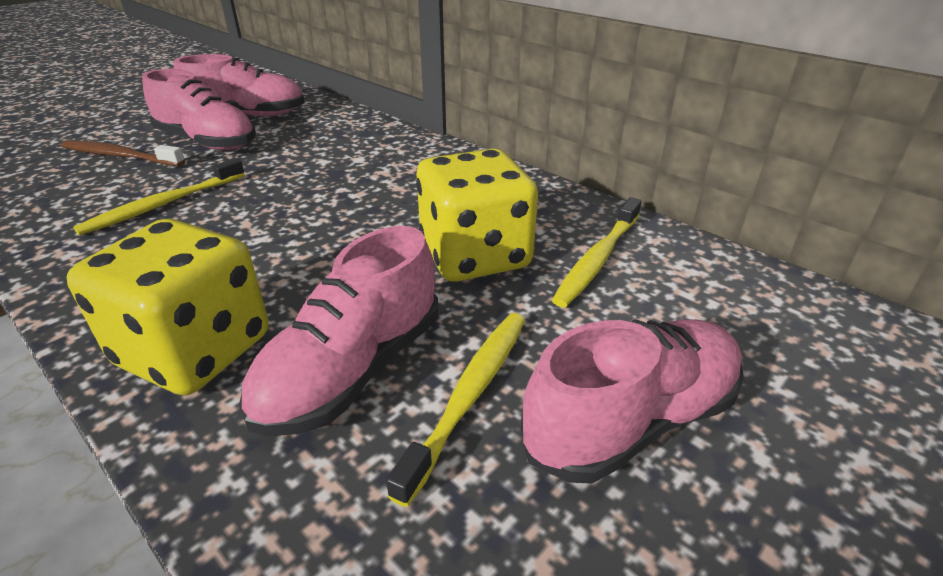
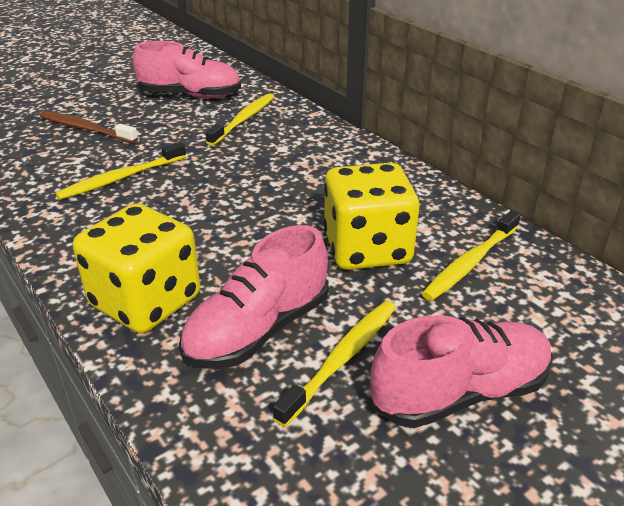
camera: 10 degrees right, 0 degrees up
pink shoe [142,69,256,150] -> none
none -> yellow toothbrush [206,93,274,146]

